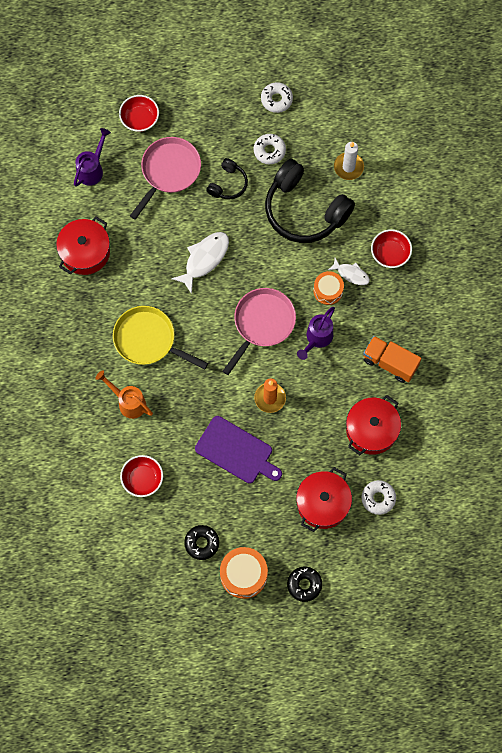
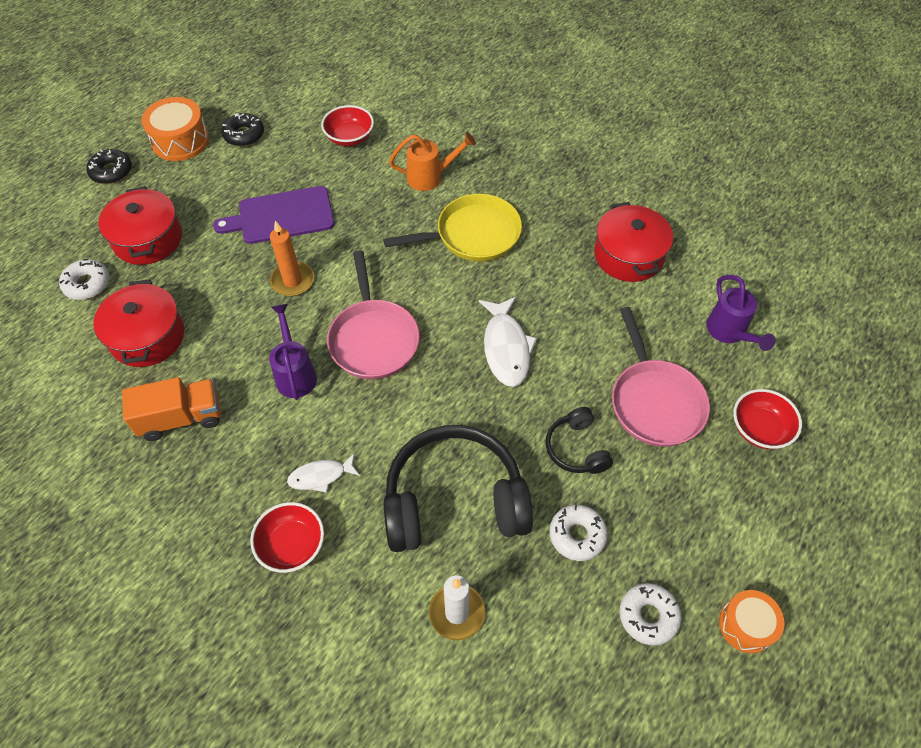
camera: 135 degrees right, 15 degrees down
orange drum [313,271,344,305] -> orange drum moved to [719,590,785,653]

